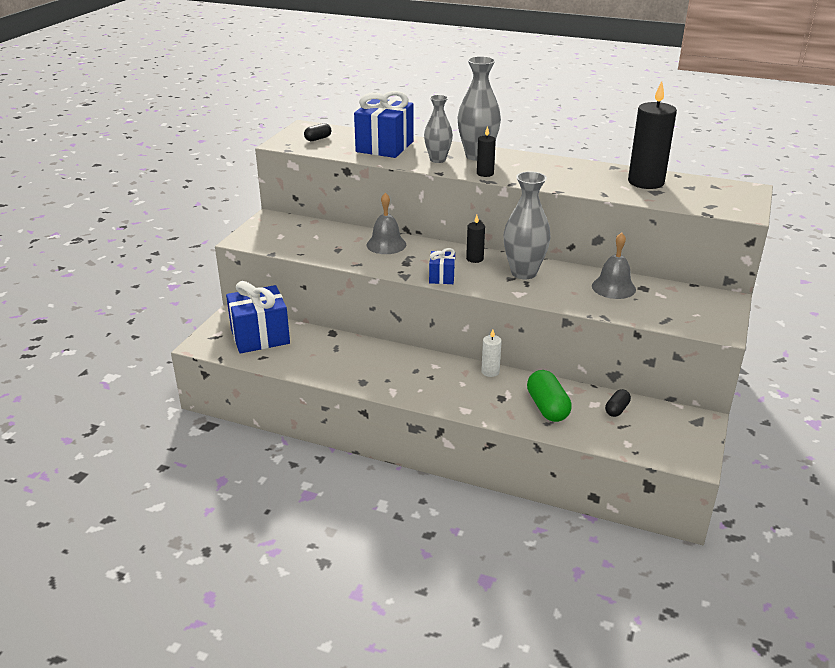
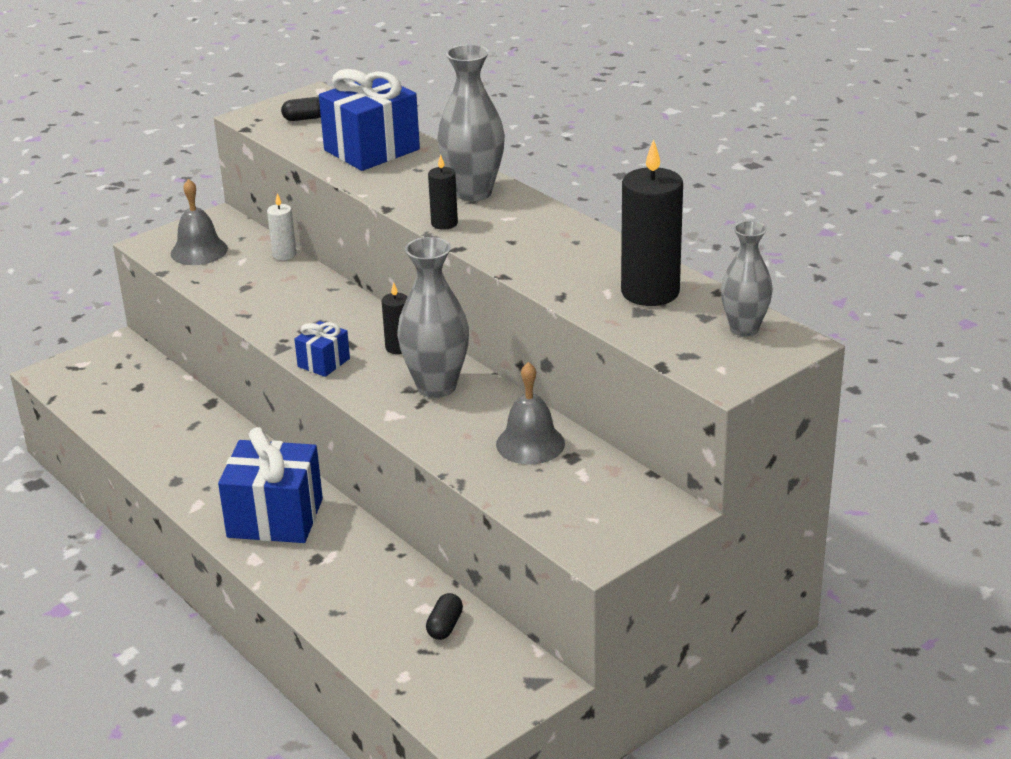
camera: 30 degrees right, 0 degrees up
blue gift [226,281,290,353] -> blue gift moved to [218,427,323,543]
grey bell [367,193,406,254] -> grey bell moved to [171,179,228,265]
grey vase [424,95,453,163] -> grey vase moved to [721,221,773,337]
white candle [481,329,502,377] -> white candle moved to [267,193,296,260]
green capsule [527,370,572,422] -> none
black capsule [605,389,631,417] -> black capsule turned 45 degrees counterclockwise [426,593,463,640]

